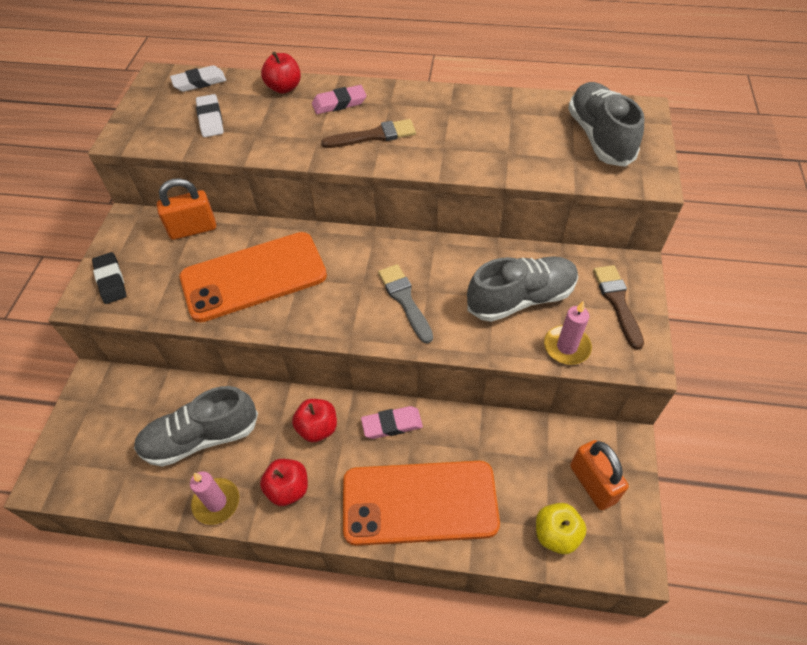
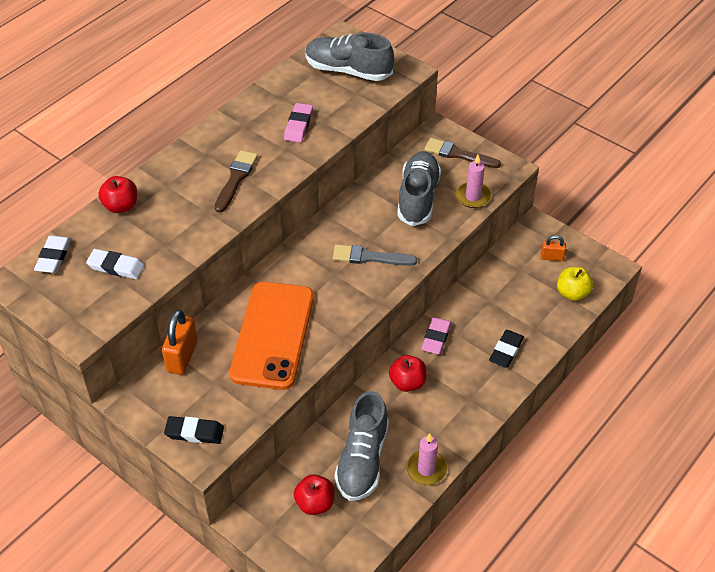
camera: 60 degrees left, 5 degrees down
red apple [260,459,308,506] -> red apple moved to [294,474,335,515]
pink eraser [312,85,367,114] -> pink eraser moved to [284,103,313,143]
orange phone [343,461,500,546] -> black eraser [489,330,524,368]
orange padlock [570,440,629,510] -> orange padlock [541,235,566,261], size x0.57

